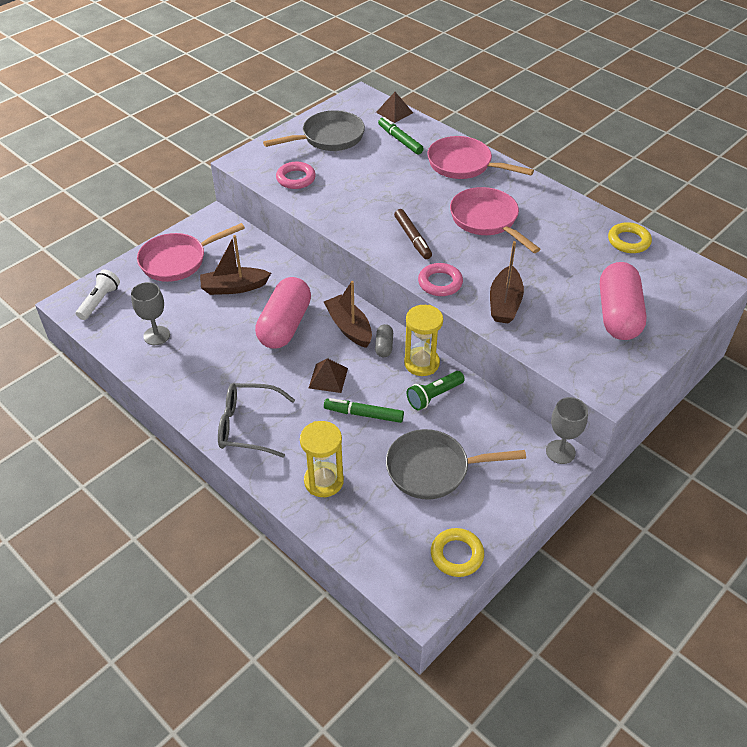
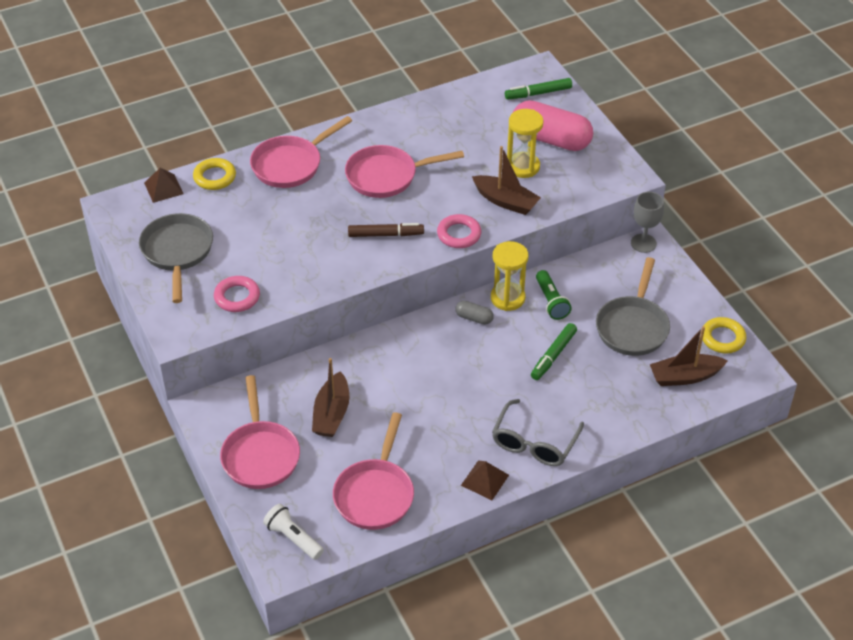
camera: 70 degrees left, 0 degrees up
grey goblet [131,282,170,345] -> pink pan [333,412,414,530]
pink capsule [255,277,311,349] -> none
yellow hourglass [300,421,344,497] -> yellow hourglass moved to [507,109,544,178]
brown pyramid [309,358,348,393] -> brown pyramid moved to [461,461,509,500]
brown boat [324,281,372,348] -> brown boat moved to [650,326,728,386]
green marker [378,117,424,155] -> green marker moved to [505,78,572,100]
yellow ring [608,222,652,253] -> yellow ring moved to [193,158,236,190]

